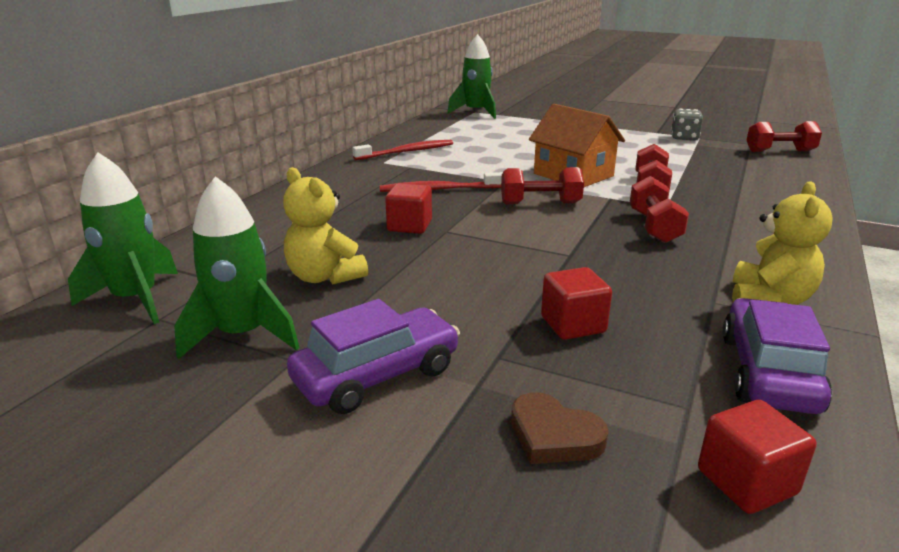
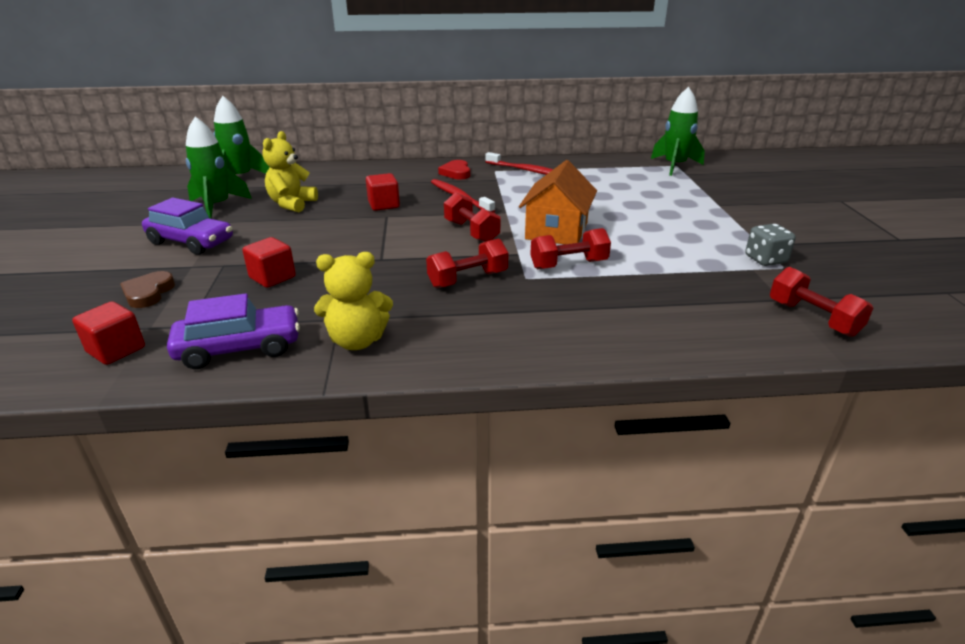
camera: 60 degrees right, 5 degrees up
none -> red heart [438,160,470,179]

